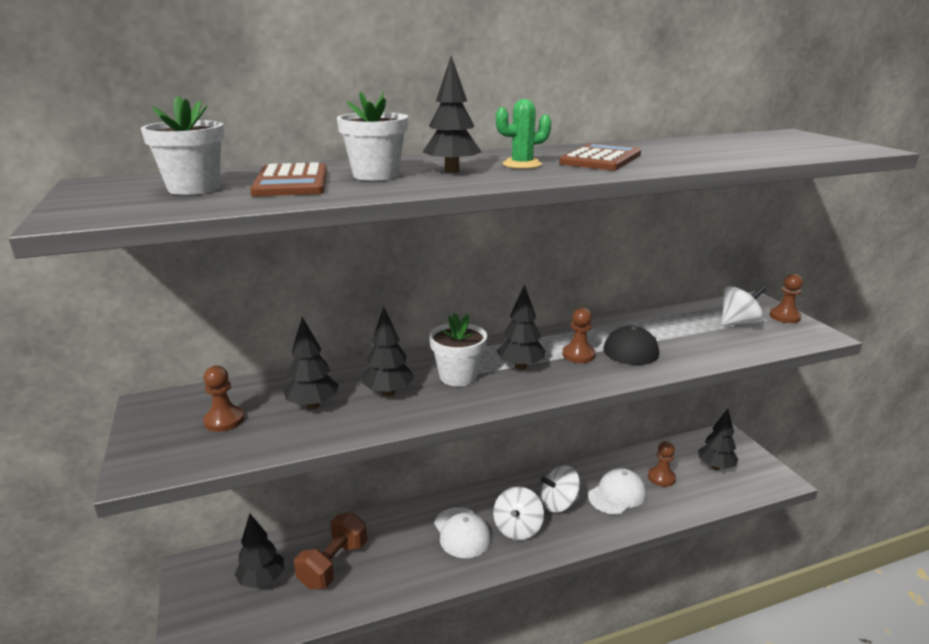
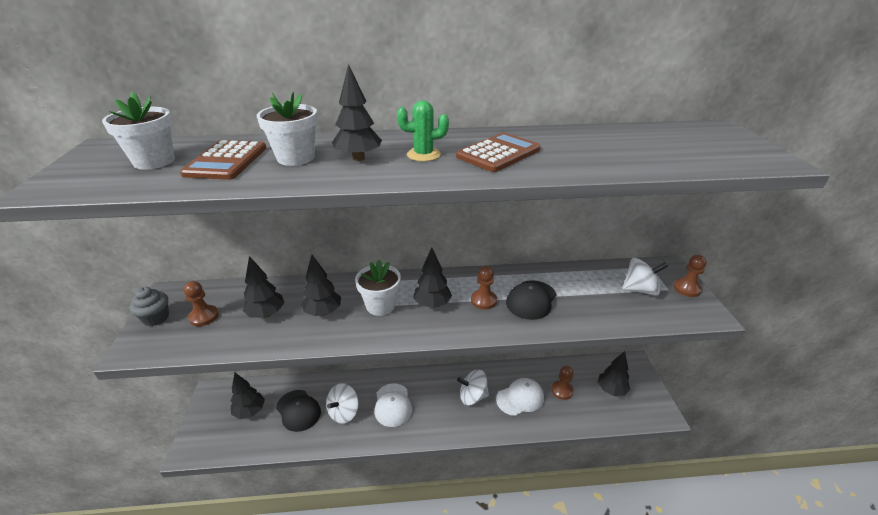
camera: 15 degrees right, 10 degrees up
brown dumbbell [294,512,367,590] -> black cap [276,390,321,432]
white spinning top [493,487,544,540] -> white spinning top moved to [326,383,359,424]
none -> grey cupcake [130,287,169,326]

